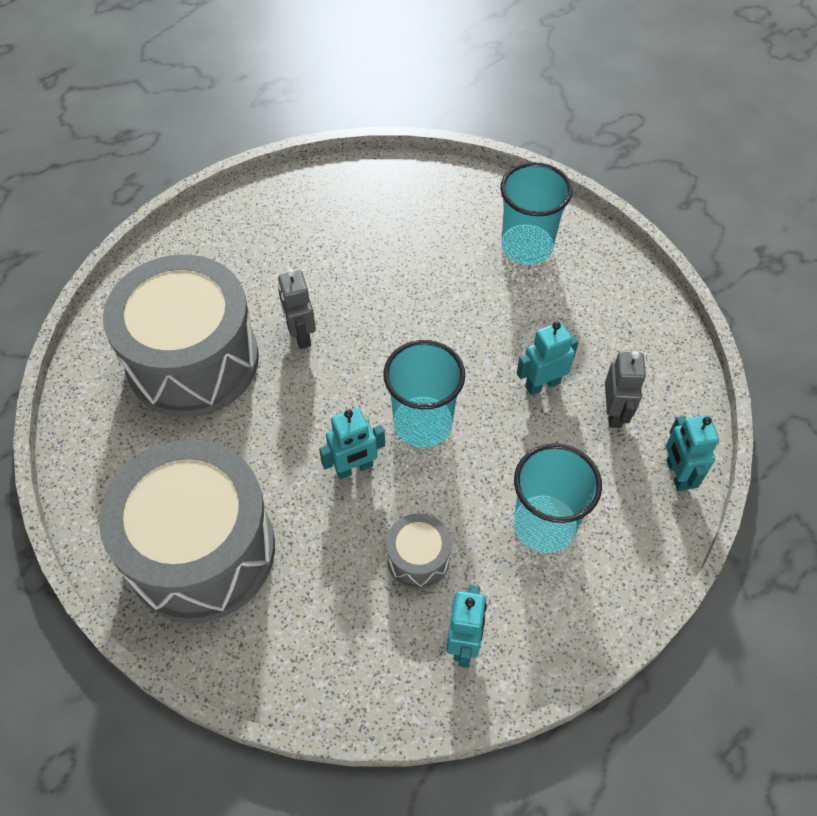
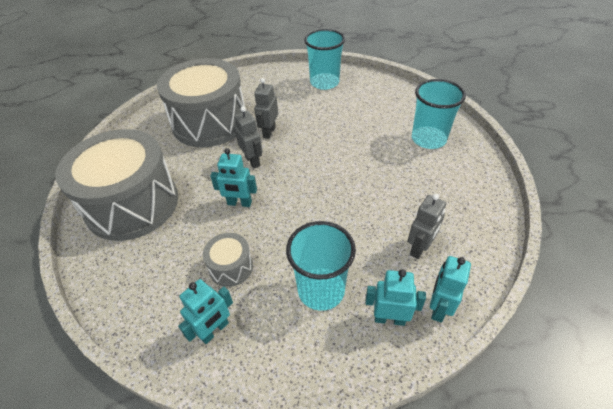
camera: 35 degrees right, 10 degrees down
turquoise cup [383,340,465,448] -> turquoise cup moved to [304,29,345,90]
turquoise robot [517,321,579,395] -> turquoise robot moved to [365,269,426,326]
none -> grey robot [234,107,263,169]

